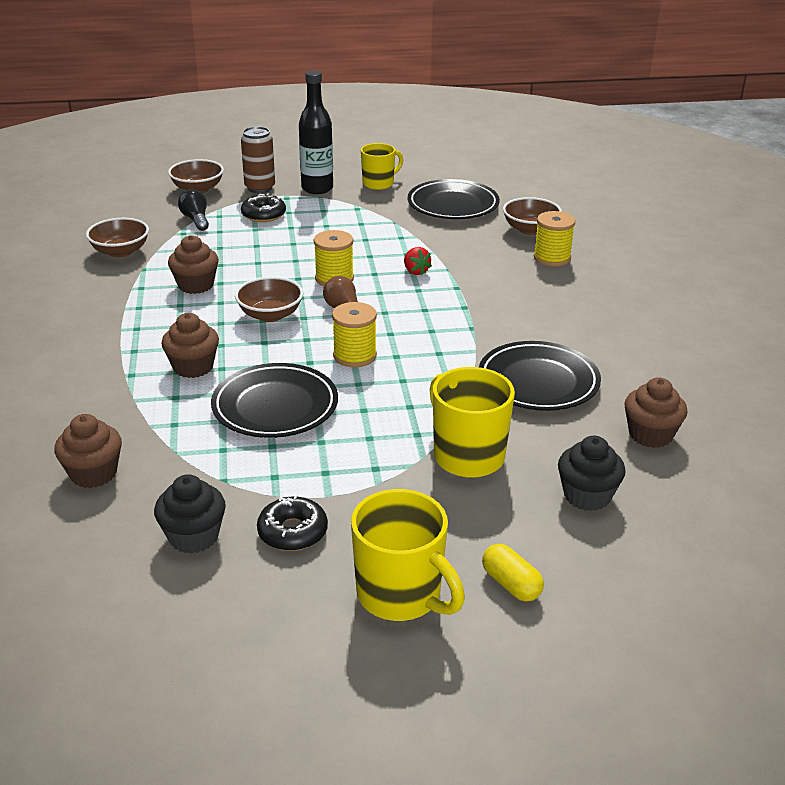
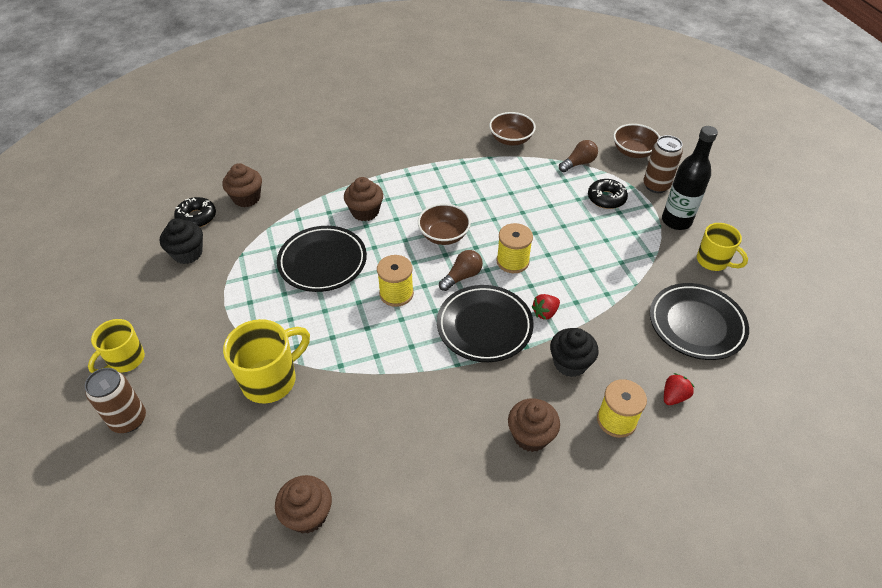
camera: 80 degrees right, 15 degrees up
brown cupcake [168,235,219,294] -> brown cupcake moved to [508,399,560,452]
black light bulb [178,189,209,231] -> brown light bulb [559,140,598,172]
black donut [257,494,328,551] -> black donut moved to [174,197,216,227]
yellow mug [351,489,465,621] -> yellow mug [88,319,145,373], size x0.66
black plate [479,341,601,411] -> black plate moved to [437,285,534,362]
yellow capsule [482,544,544,602] -> brown can [85,368,146,433]
brown bowl [503,197,562,235] -> red strawberry [664,373,694,405]
black cupcake [558,436,626,511] -> black cupcake moved to [550,328,599,377]

